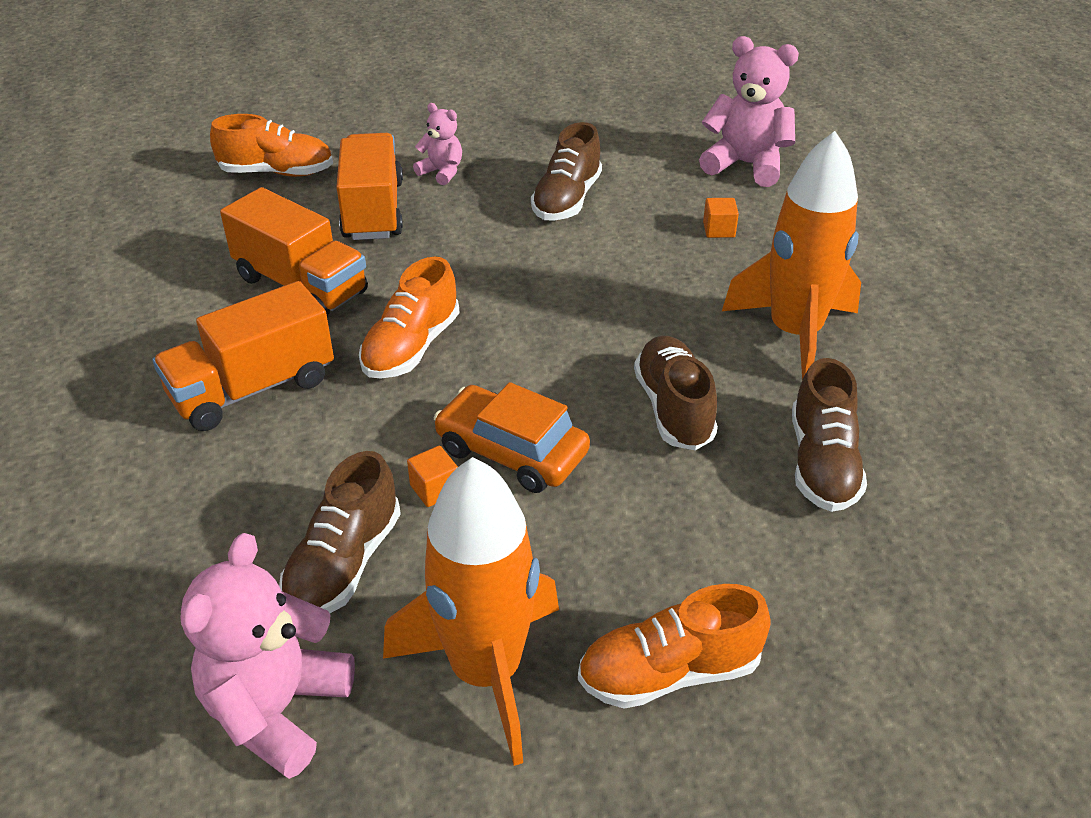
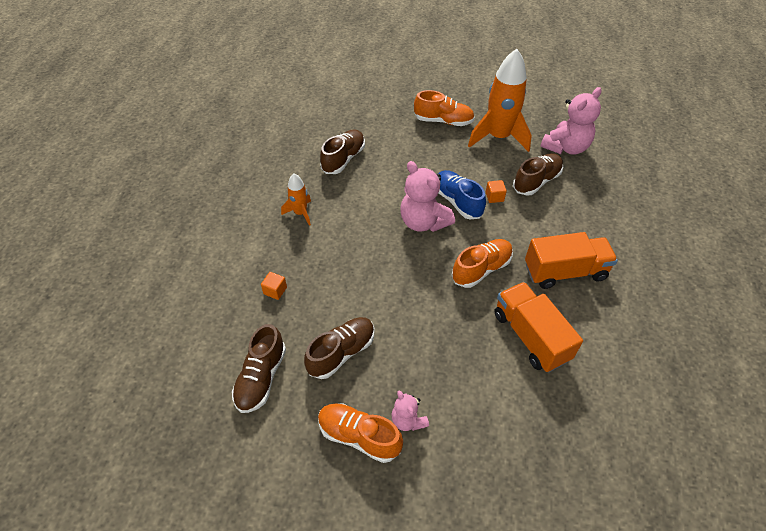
camera: 155 degrees left, 10 degrees up
orange shoe [210,114,333,177] -> orange shoe moved to [318,403,403,463]
orange truck [336,133,403,240] -> none
orange car [434,382,590,493] -> blue shoe [438,170,486,219]
brown shoe [634,336,718,450] -> brown shoe moved to [232,324,286,413]
pink teddy bear [699,36,799,187] -> pink teddy bear moved to [401,161,455,232]
orange rocket [722,131,861,380] -> orange rocket [281,173,311,226], size x0.50

